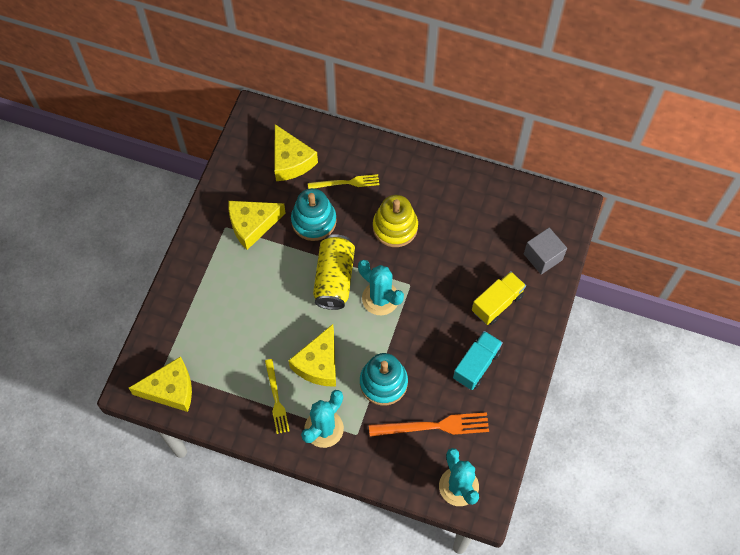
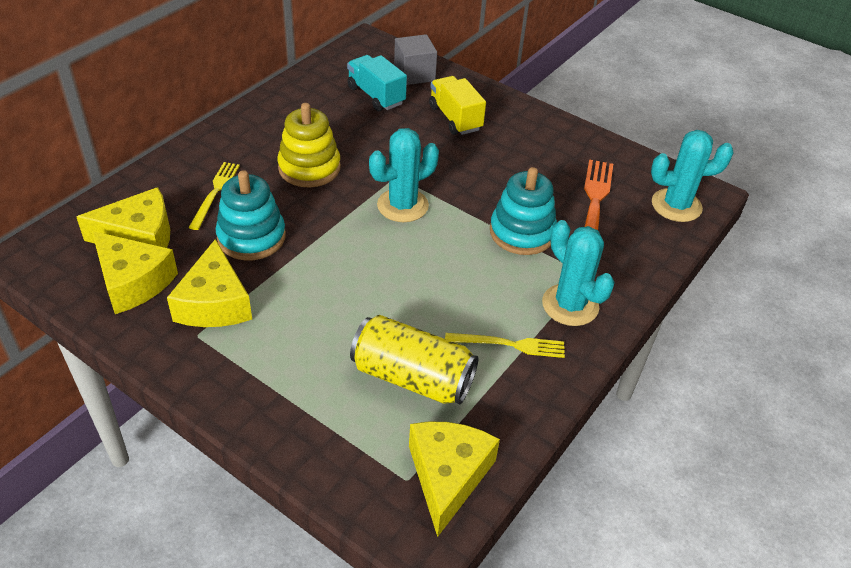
camera: 75 degrees left, 20 degrees down
yellow cheese [288,324,336,387] -> yellow cheese moved to [92,231,178,314]
yellow can [313,234,355,310] -> yellow can moved to [350,315,478,404]
turquoise truck [453,331,503,390] -> turquoise truck moved to [347,55,407,111]

